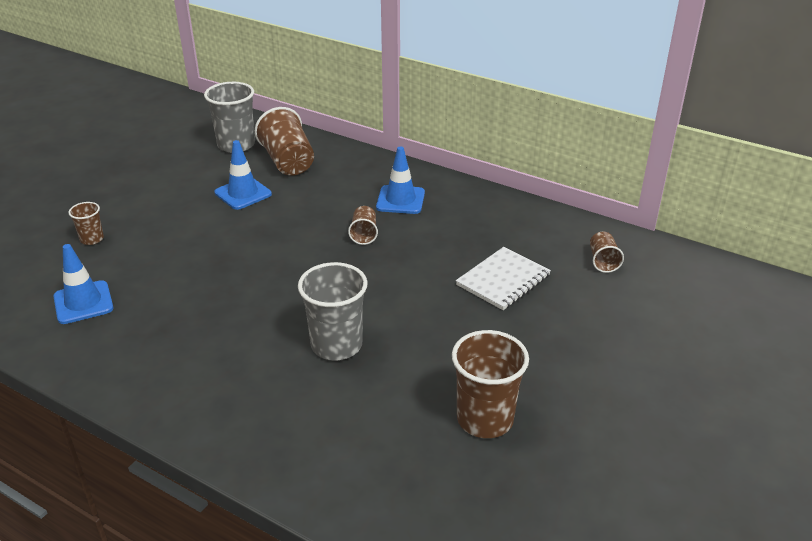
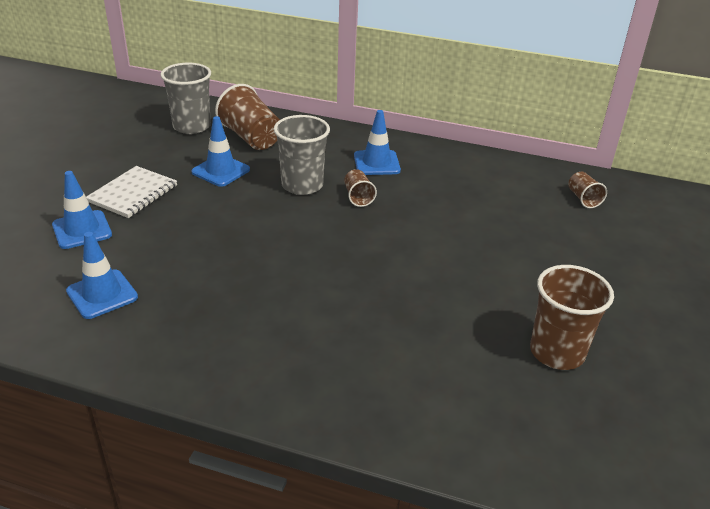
camera: 15 degrees left, 0 degrees up
brown cup [68,202,104,245] -> blue traffic cone [52,171,112,249]
grey cup [298,262,368,360] -> grey cup moved to [274,115,330,195]
white notebook [456,247,551,310] -> white notebook moved to [86,166,177,218]

